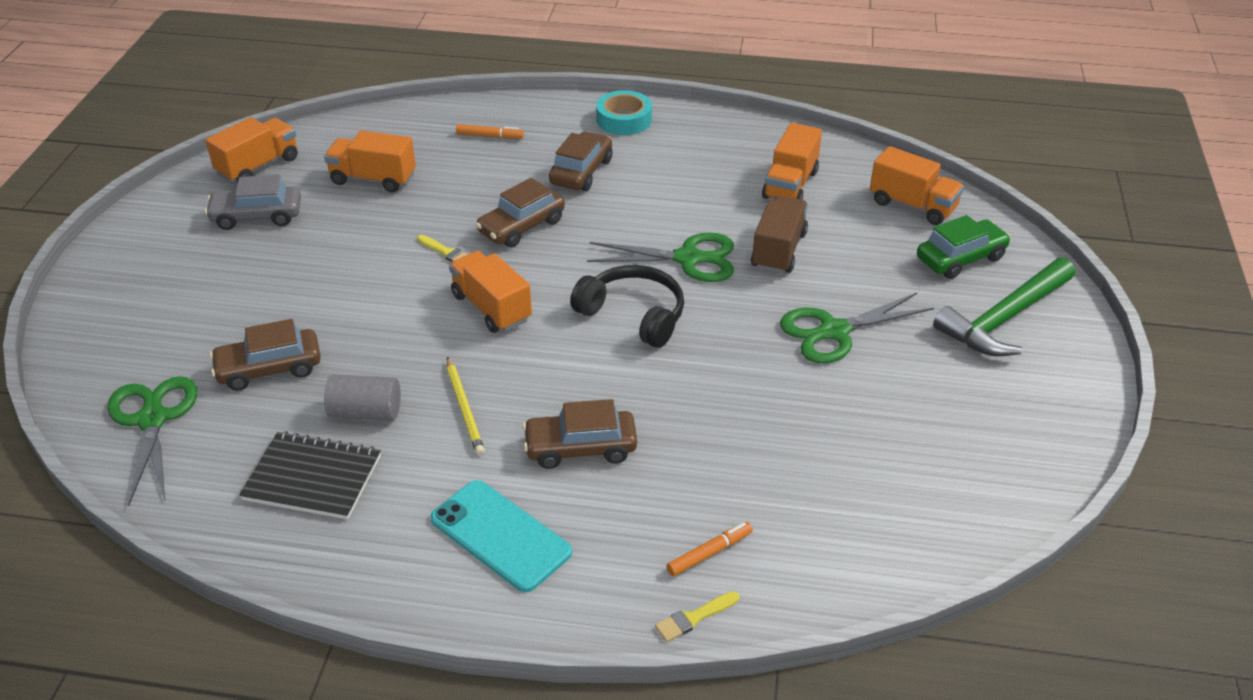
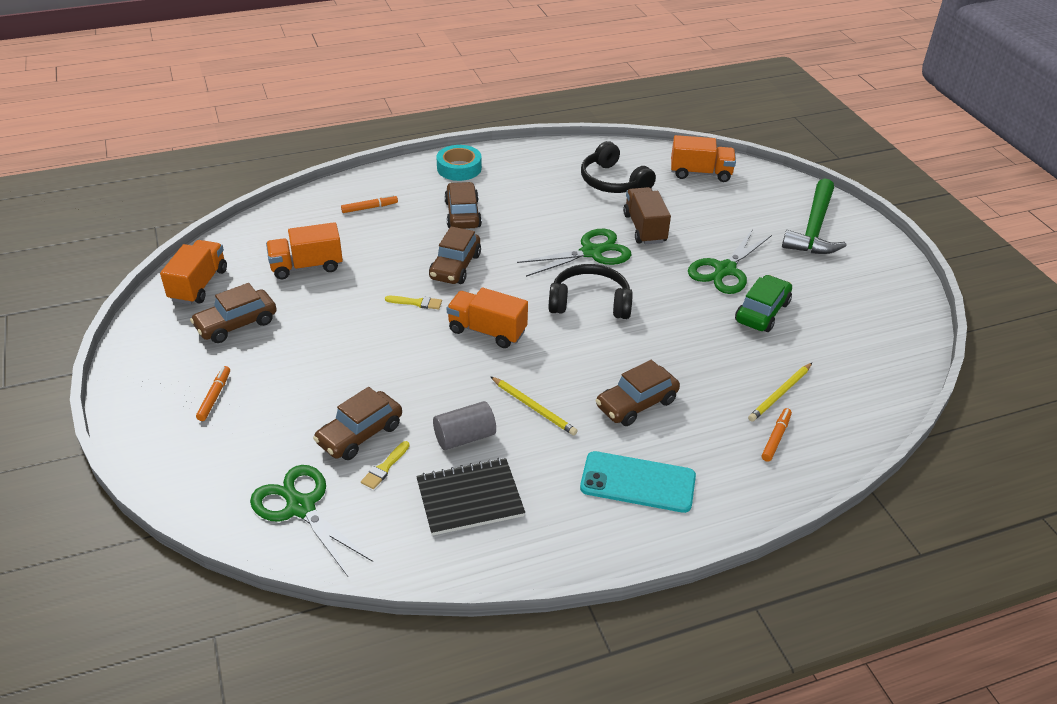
camera: 30 degrees left, 0 degrees up
grey car [205,175,301,230] -> brown car [190,283,277,343]
yellow brush [655,591,740,642] -> yellow brush moved to [361,441,410,489]
orange truck [762,123,822,200] -> black headphones [581,141,656,193]
green car [917,215,1011,279] -> green car moved to [735,275,792,332]
none -> orange marker [196,366,230,421]
none -> yellow pencil [748,363,812,421]

